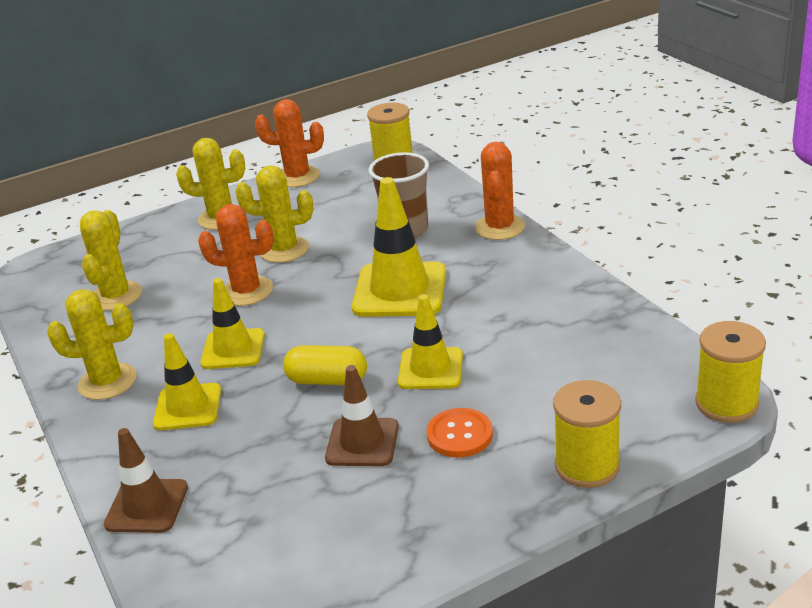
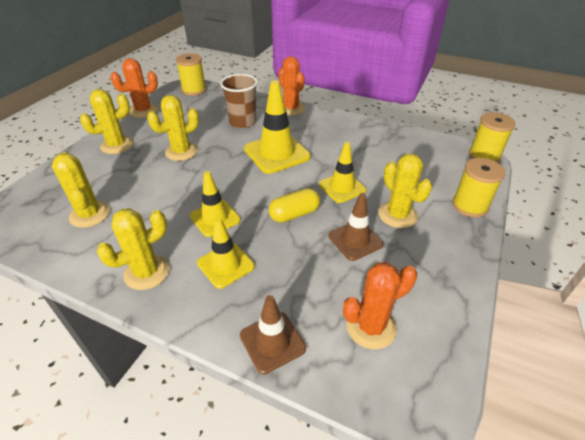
camera: 40 degrees left, 10 degrees up
orange cactus [198,204,274,306] -> orange cactus moved to [343,262,417,349]
orange button [427,408,493,457] -> yellow cactus [379,154,432,228]

